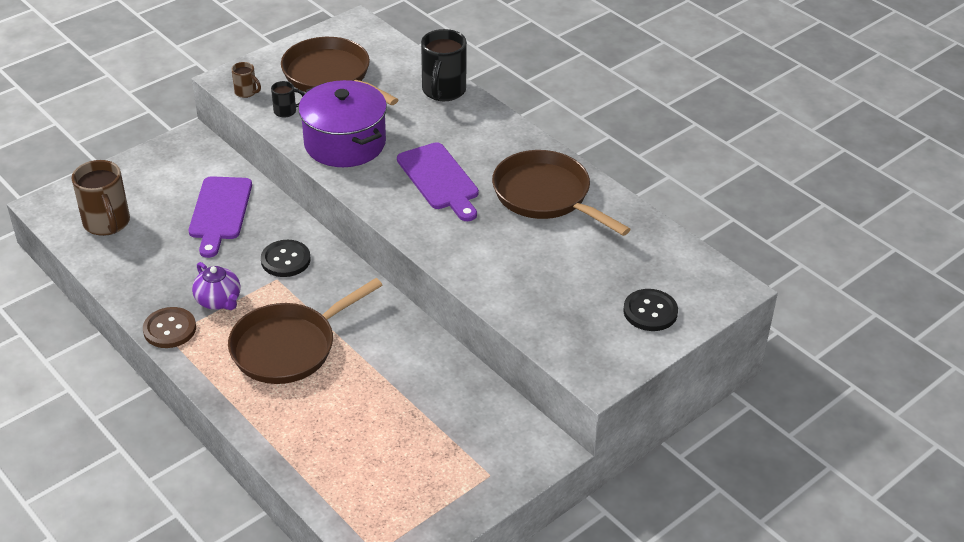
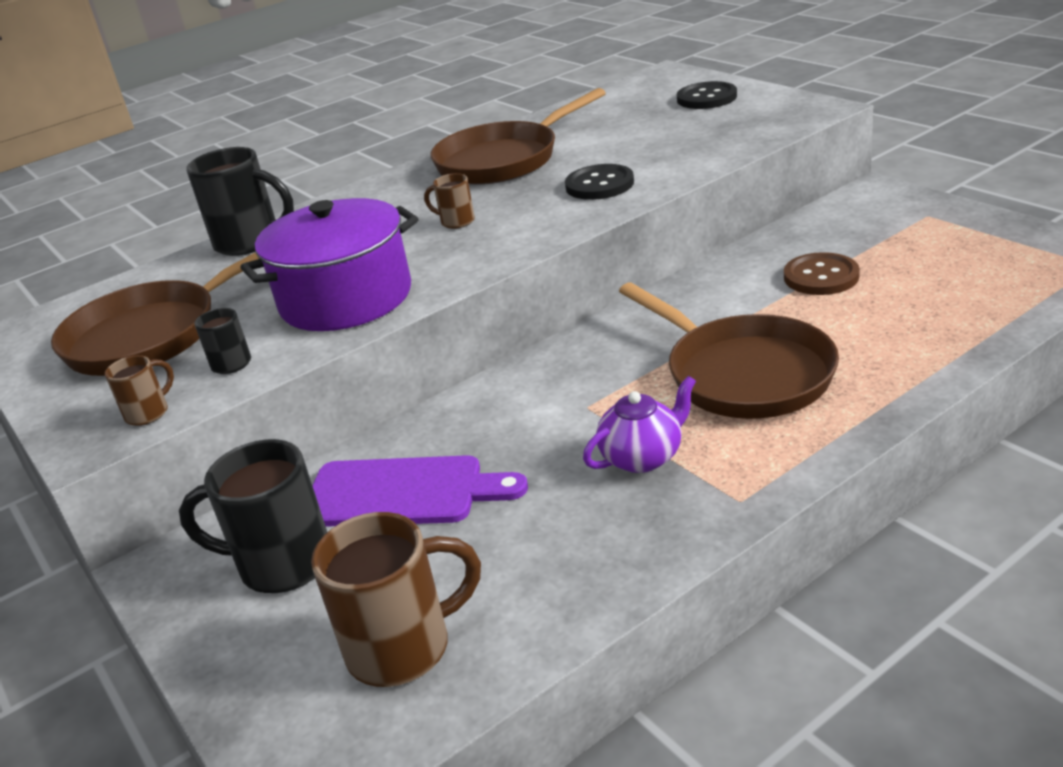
camera: 80 degrees left, 10 degrees down
brown button [143,307,196,348] -> brown button moved to [784,252,860,295]
black button [261,240,311,277] -> black button moved to [565,164,634,200]
purple cutting board [397,142,479,221] -> brown mug [424,173,475,229]
none -> black mug [179,439,327,593]

